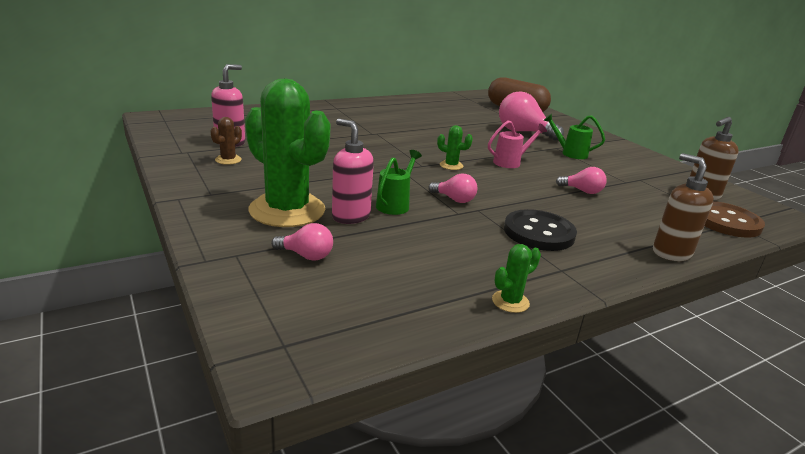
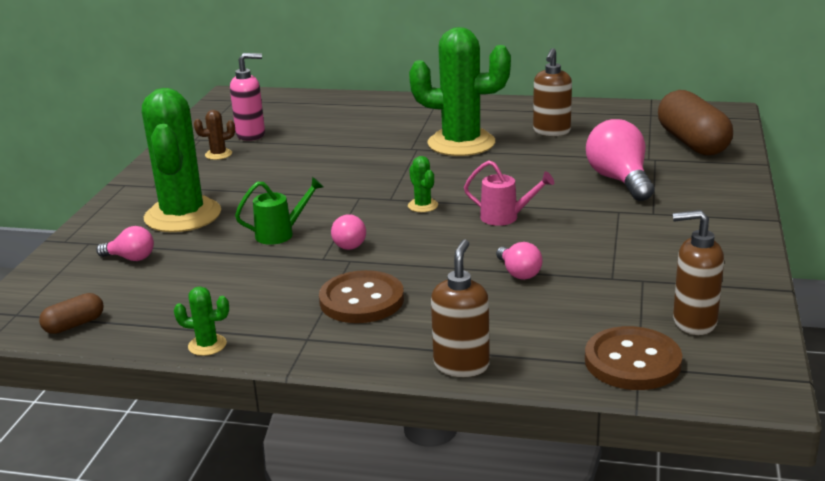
camera: 45 degrees right, 0 degrees up
pink light bulb [271,223,333,261] -> pink light bulb turned 45 degrees counterclockwise [96,226,154,261]
pink soap dispenser [332,119,374,224] -> none
black button [504,209,577,251] -> brown button [319,270,404,323]
green watering can [543,114,605,159] -> none
none -> brown capsule [39,293,103,334]
none -> green cactus [409,27,511,156]
none -> brown soap dispenser [533,48,572,136]

